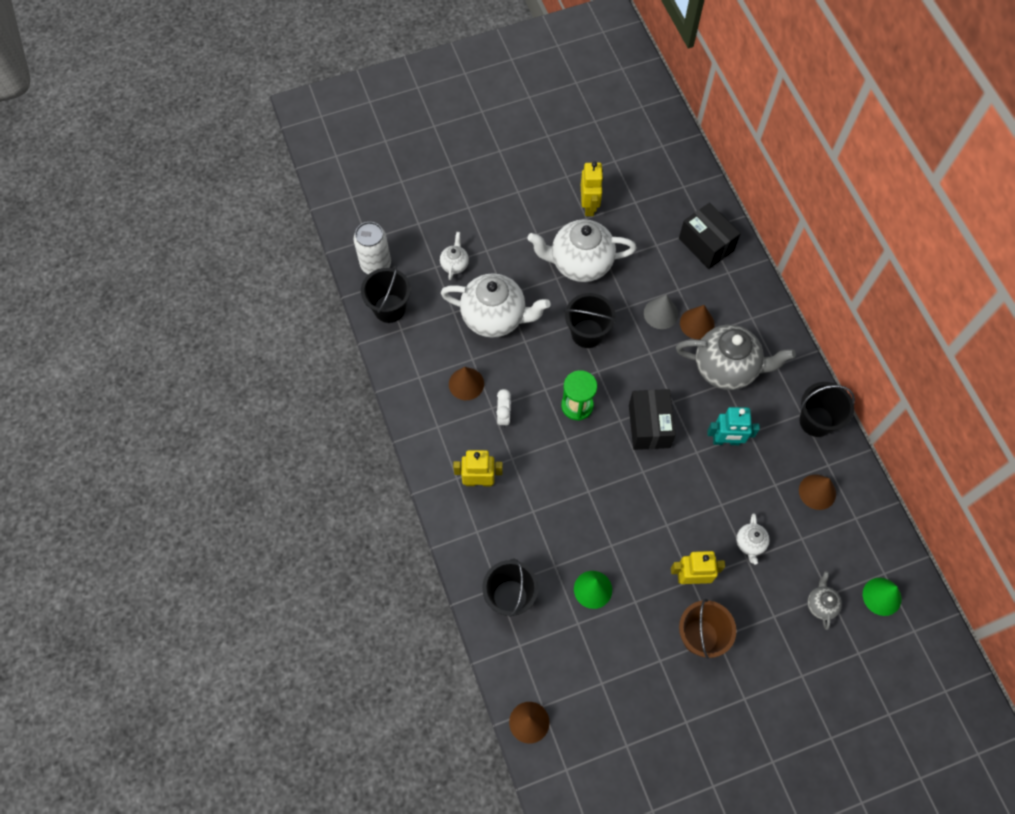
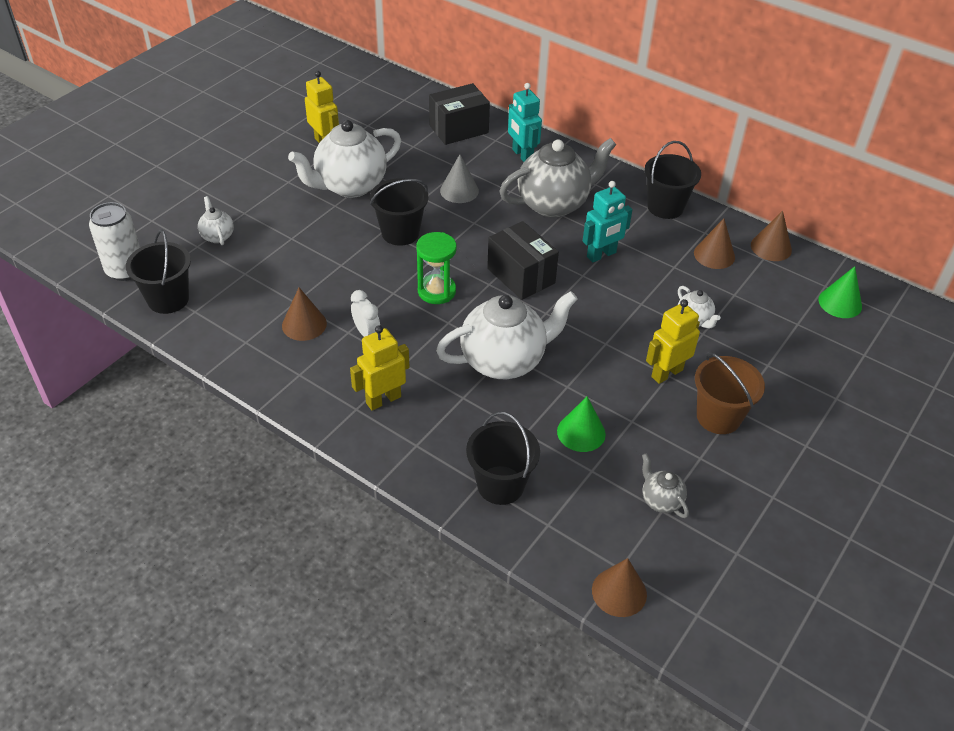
camera: 35 degrees left, 20 degrees down
white teapot [441,273,551,338] -> white teapot moved to [436,291,578,379]
black box [679,203,741,269] -> black box turned 45 degrees counterclockwise [429,83,490,145]
brown cone [680,305,715,339] -> brown cone moved to [751,211,792,261]
grey teapot [808,571,842,630] -> grey teapot moved to [642,453,689,518]
none -> turquoise robot [508,83,542,162]

